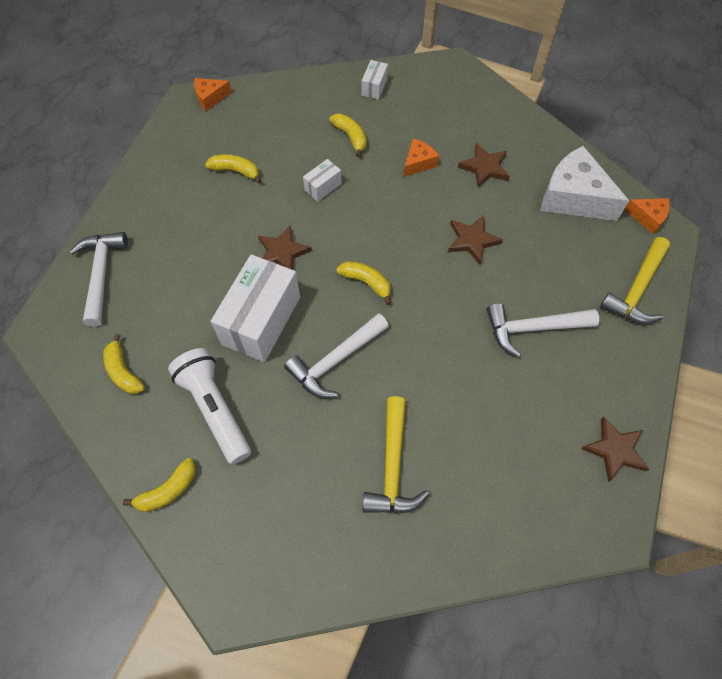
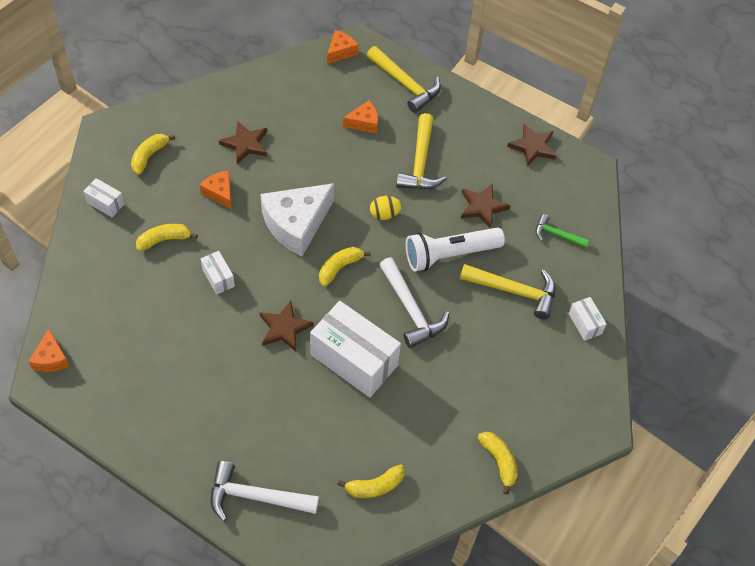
camera: 80 degrees left, 5 degrees down
white flashlight [168,348,251,465] -> white flashlight moved to [406,227,505,272]
yellow banana [205,154,262,183] -> yellow banana moved to [131,134,175,175]
brown star [448,215,503,265] -> brown star moved to [461,184,511,229]
white hammer [487,303,599,358] -> yellow hammer [396,113,447,189]
white cheese [540,146,629,221] -> white cheese moved to [260,183,334,256]
none -> orange cheese [343,100,378,134]
none -> yellow egg [370,196,402,220]
none -> green hammer [536,214,589,248]
none -> white box [569,297,607,341]

